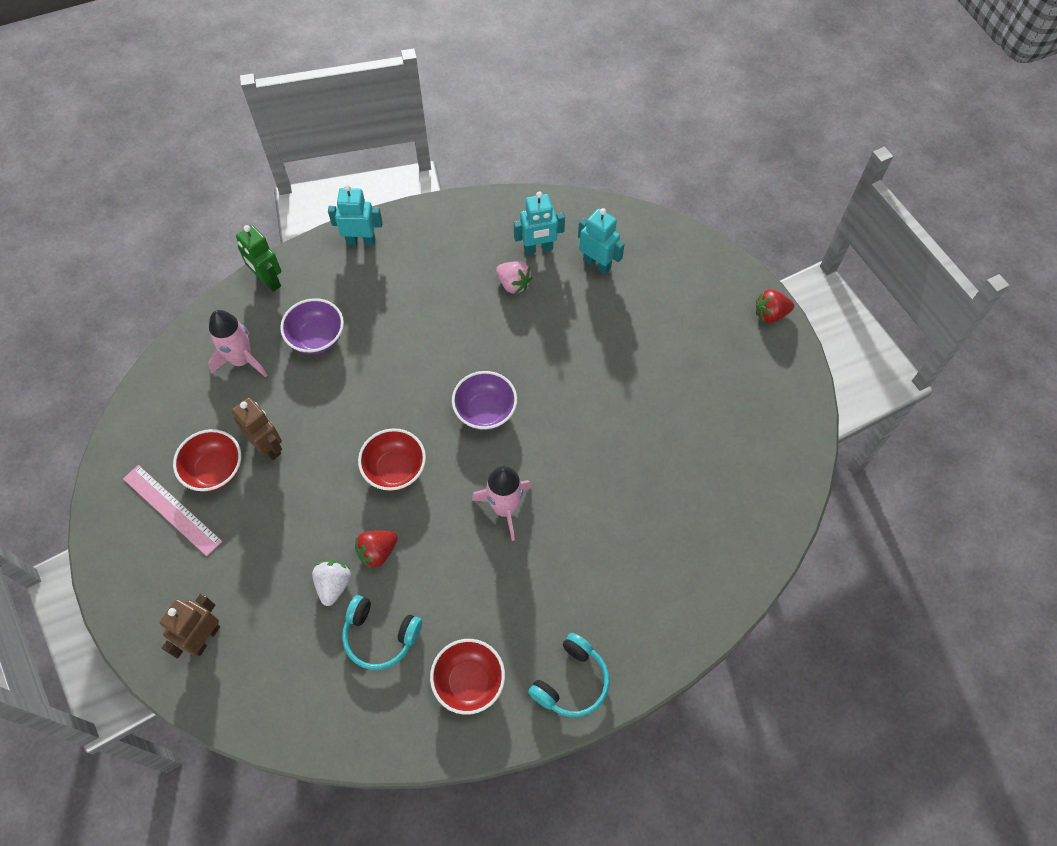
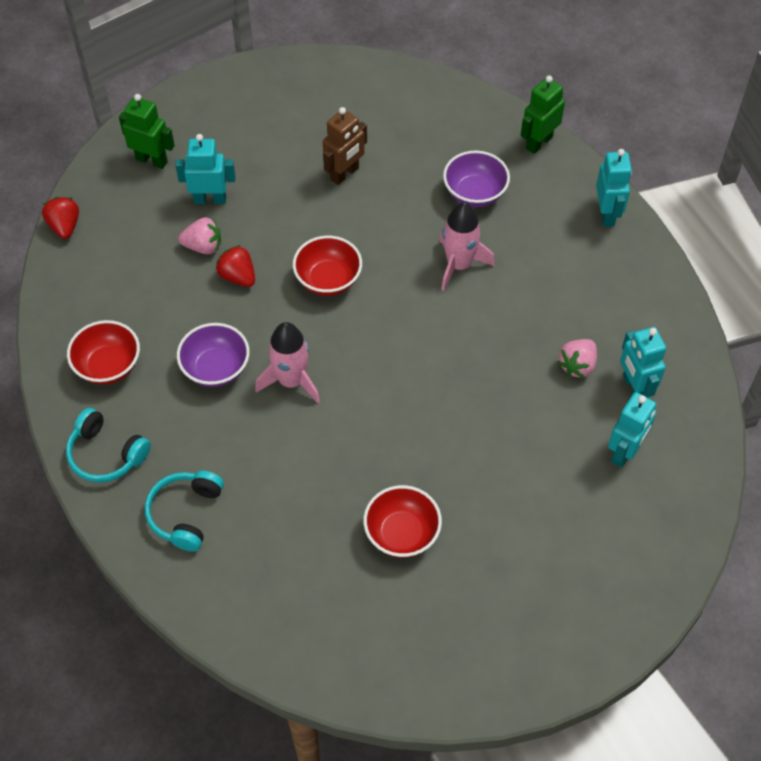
camera: 85 degrees right, 5 degrees down
pink ruler [123,465,222,556] -> none
brown robot [160,594,220,659] -> green robot [119,94,175,169]
red bowl [173,429,241,492] -> red bowl moved to [363,485,442,558]
pink rocket [208,310,268,377] -> pink rocket moved to [439,202,495,291]
white strawberry [312,560,351,606] -> pink strawberry [178,217,221,254]
turquoise headphones [342,595,422,670] -> turquoise headphones moved to [145,471,224,552]
purple bowl [452,371,517,430] -> purple bowl moved to [177,323,250,387]
red strawberry [756,289,794,323] -> red strawberry moved to [42,197,79,239]
none -> turquoise robot [175,134,236,204]

